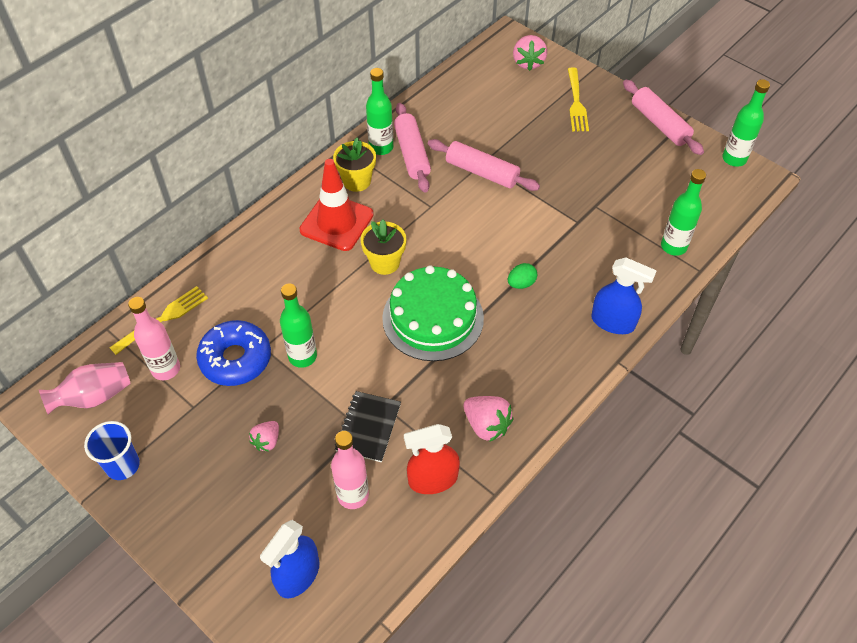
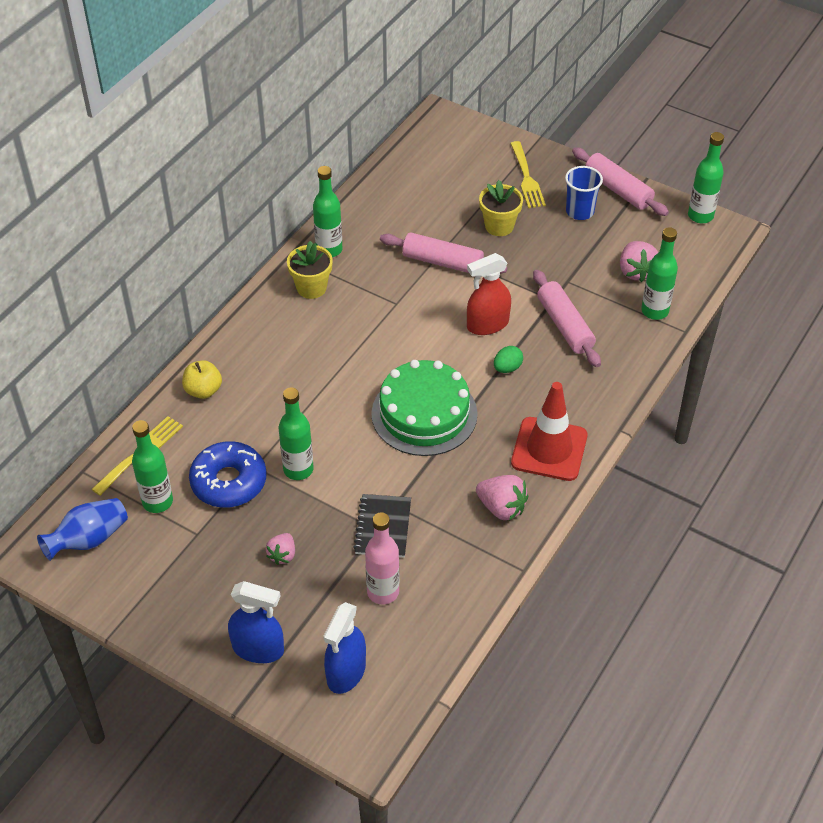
camera: 10 degrees left, 5 degrees down
pink vase [38,362,131,415] -> blue vase [37,498,128,561]
blue cup [84,421,140,480] -> blue cup moved to [565,166,603,220]
pink bottle [128,297,180,380] -> green bottle [132,420,173,513]
red traffic cone [300,159,374,251] -> red traffic cone moved to [511,382,587,481]
yellow flower pot [361,219,406,275] -> yellow flower pot moved to [479,180,523,236]
pink rolling pin [394,103,431,193] -> pink rolling pin moved to [533,270,601,367]
red spray bottle [404,424,460,494] -> red spray bottle moved to [467,253,511,335]
pink strawberry [513,35,547,71] -> pink strawberry moved to [620,241,658,282]
blue spray bottle [591,258,657,334] -> blue spray bottle moved to [228,581,284,663]
none -> yellow apple [182,360,222,399]

